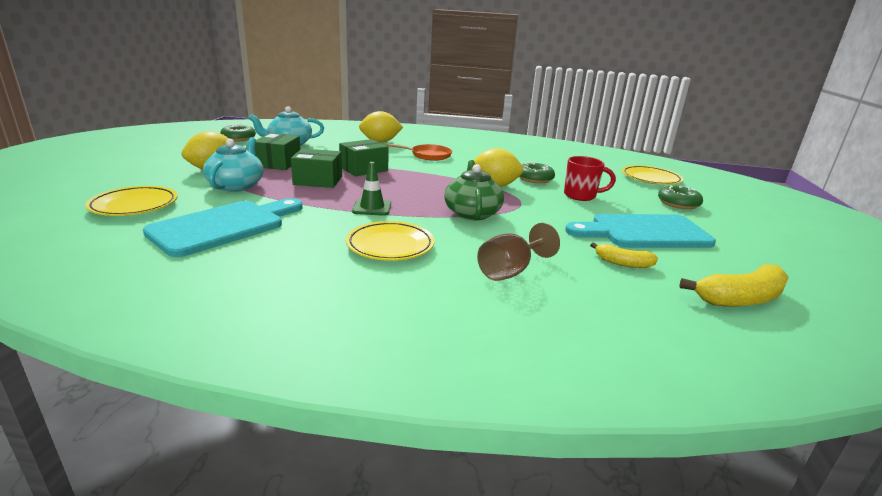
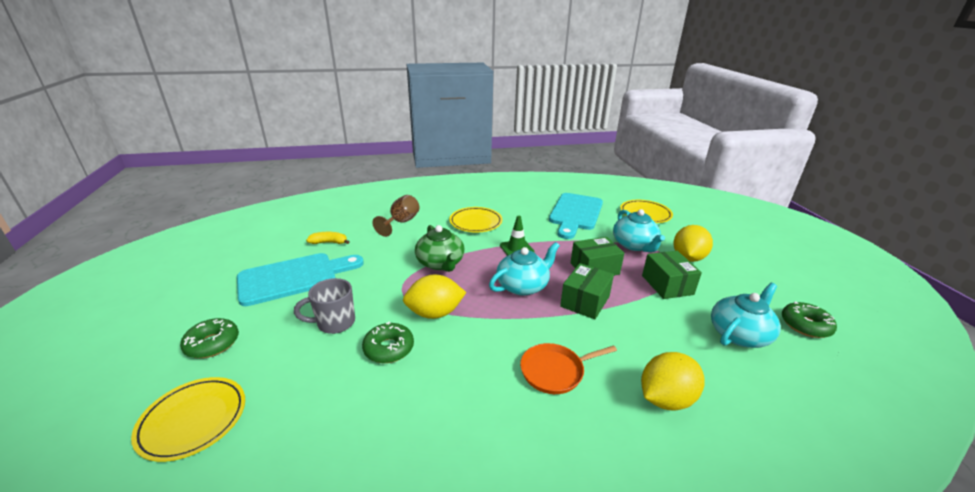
camera: 160 degrees right, 5 degrees up
red mug [564,156,616,201] -> grey mug [294,278,355,334]
yellow banana [679,264,789,307] -> none
none -> turquoise teapot [489,242,560,296]

